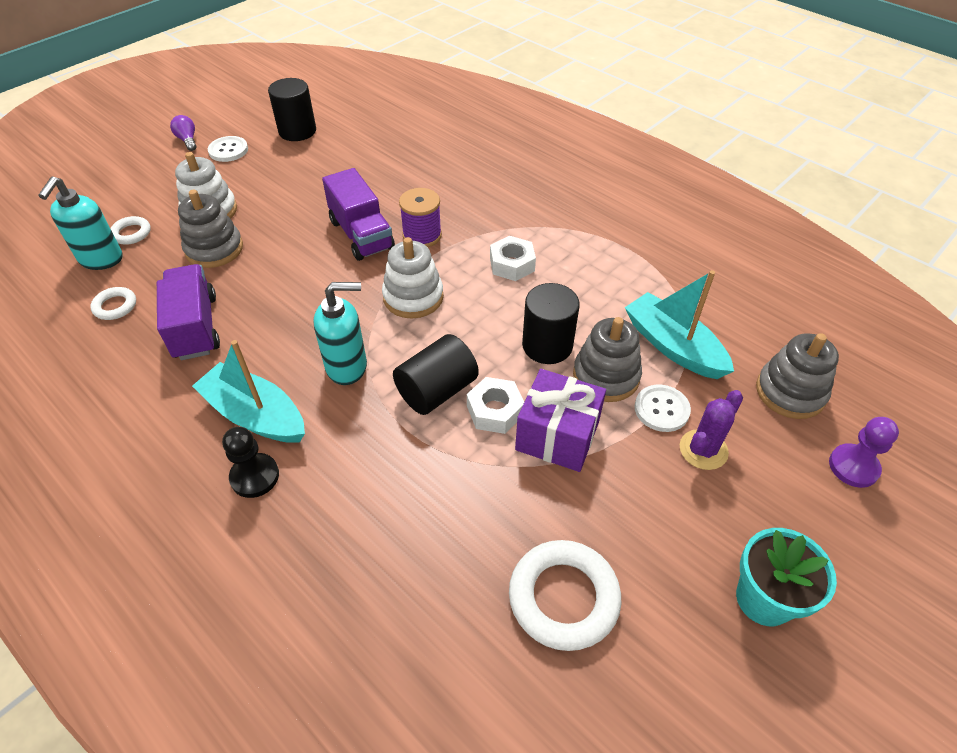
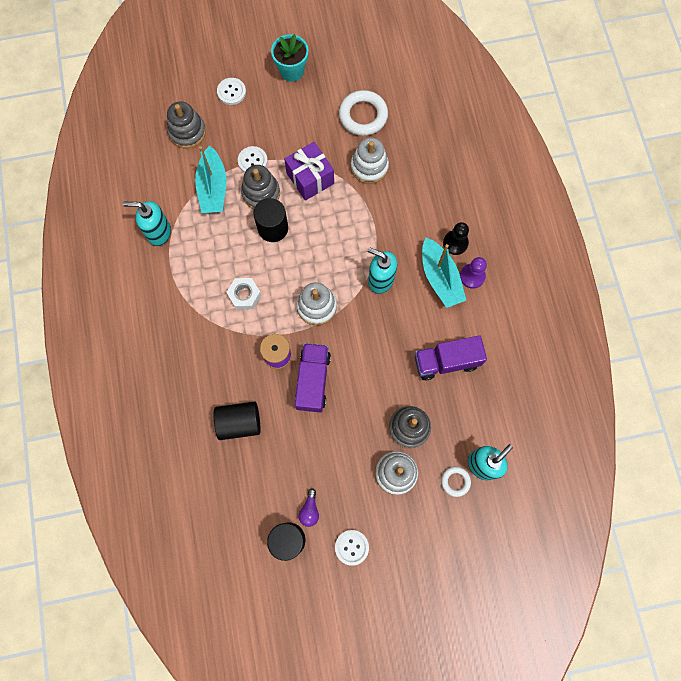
camera: 145 degrees left, 25 degrees up
white ring [90,287,136,320] -> none
purple truck [157,264,220,360] -> purple truck turned 60 degrees clockwise [415,335,487,380]
purple light bulb [170,115,196,151] -> purple light bulb moved to [299,488,319,527]
black cylinder [393,334,479,415] -> black cylinder moved to [214,402,261,440]
white nut [467,377,524,434] -> none
purple cactus [680,390,743,470] -> none
purple pawn [829,417,899,488] -> purple pawn moved to [460,257,487,289]
none -> turquoise soap dispenser [123,201,171,246]
none -> white button [217,78,246,105]
none -> white stacking toy [351,138,389,184]

